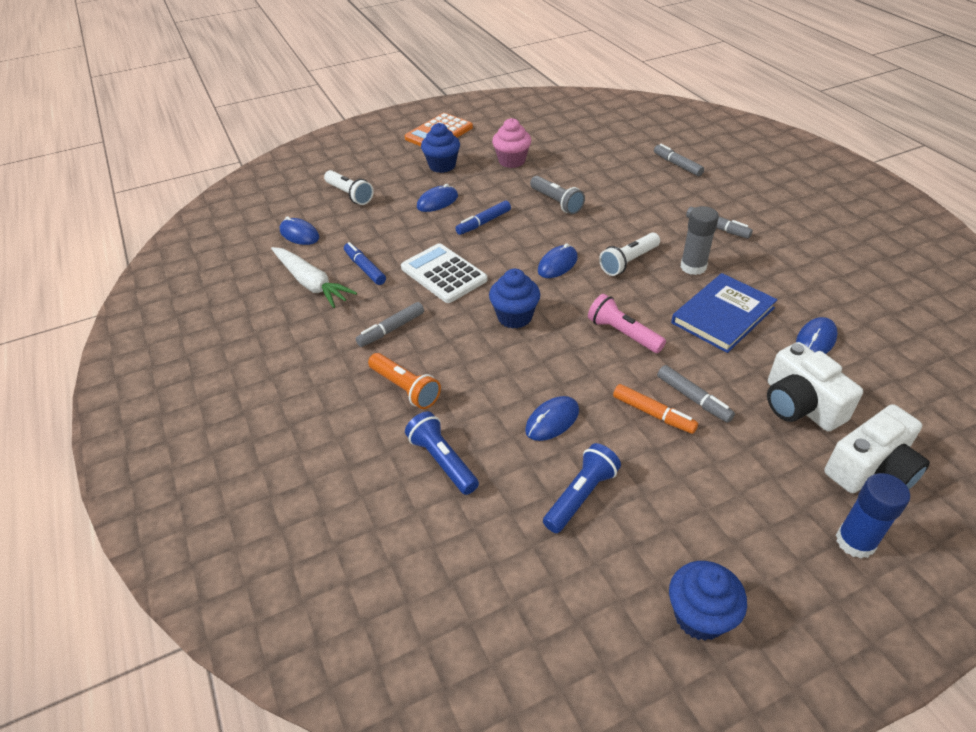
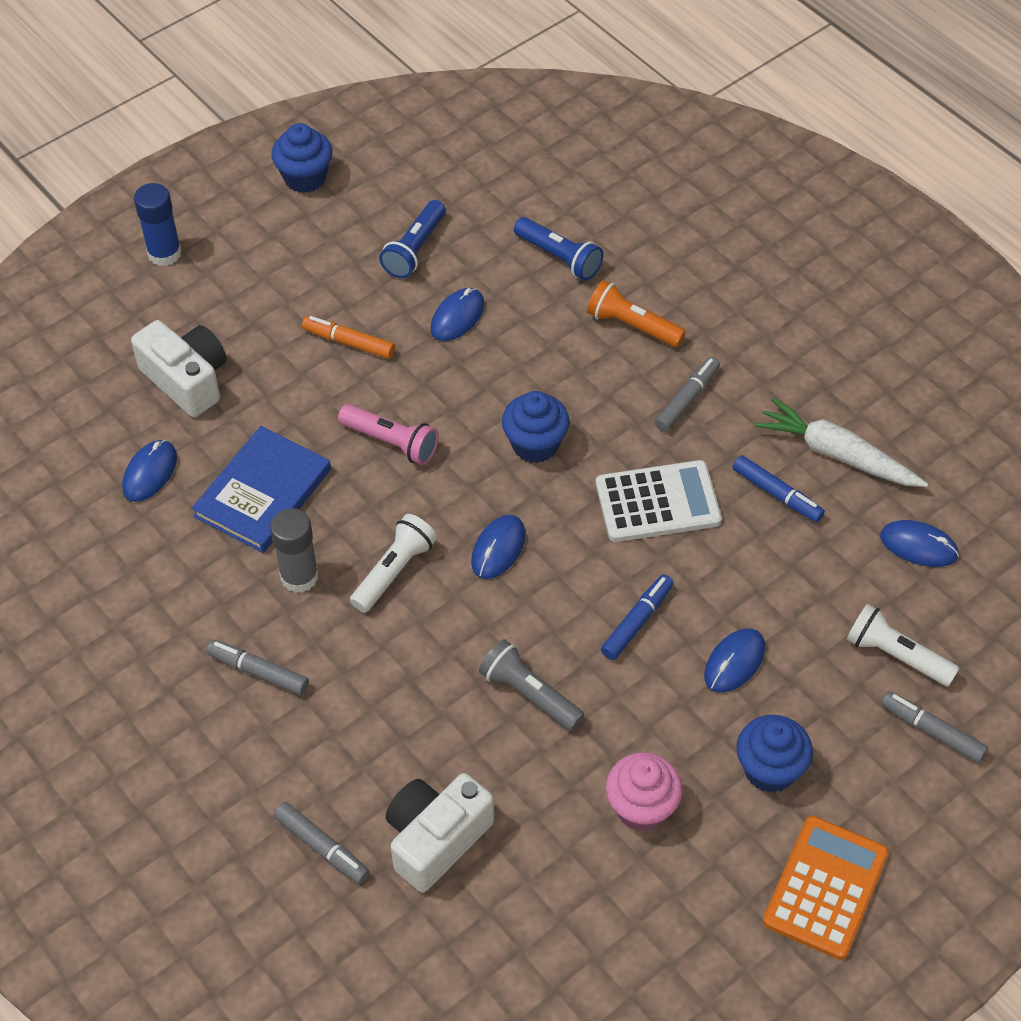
camera: 165 degrees right, 10 degrees up
white calculator [401,243,488,303] -> white calculator turned 45 degrees counterclockwise [596,460,722,542]
grey marker [657,365,735,423] -> grey marker moved to [881,691,988,763]
white camera [824,404,930,493] -> white camera moved to [386,773,494,892]

